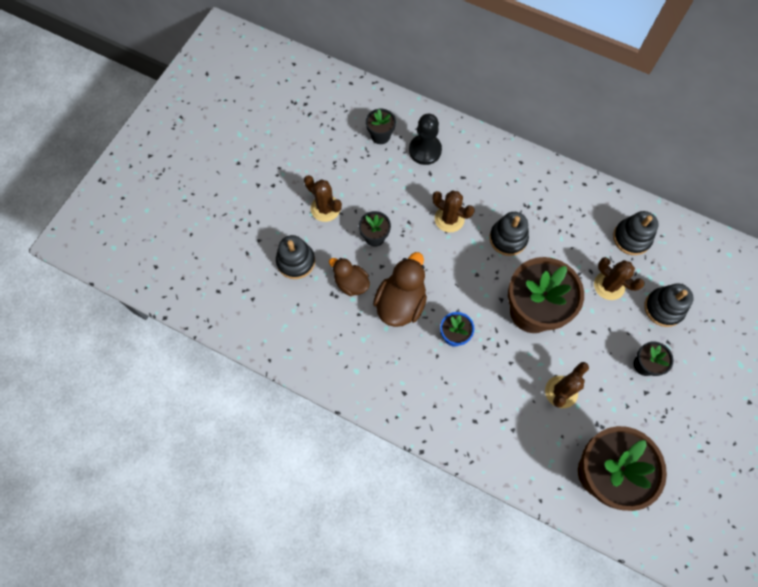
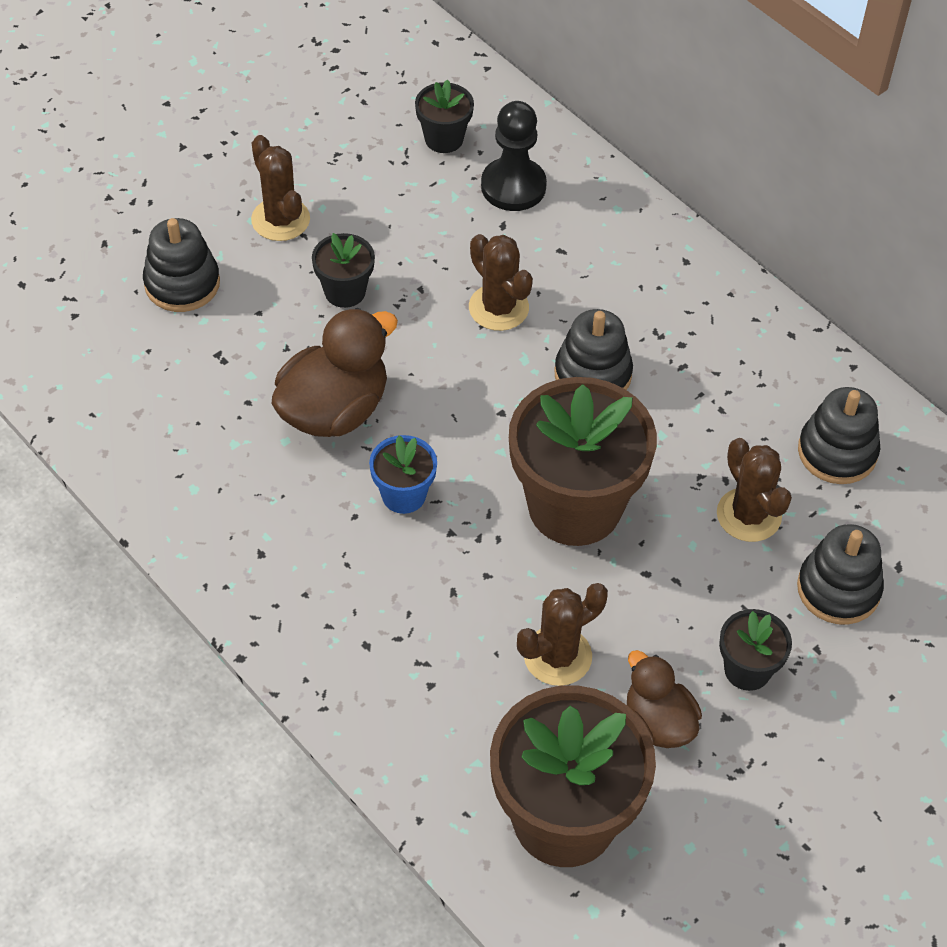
camera: 20 degrees right, 15 degrees down
brown duck [329,258,370,296] -> brown duck moved to [627,650,702,748]

